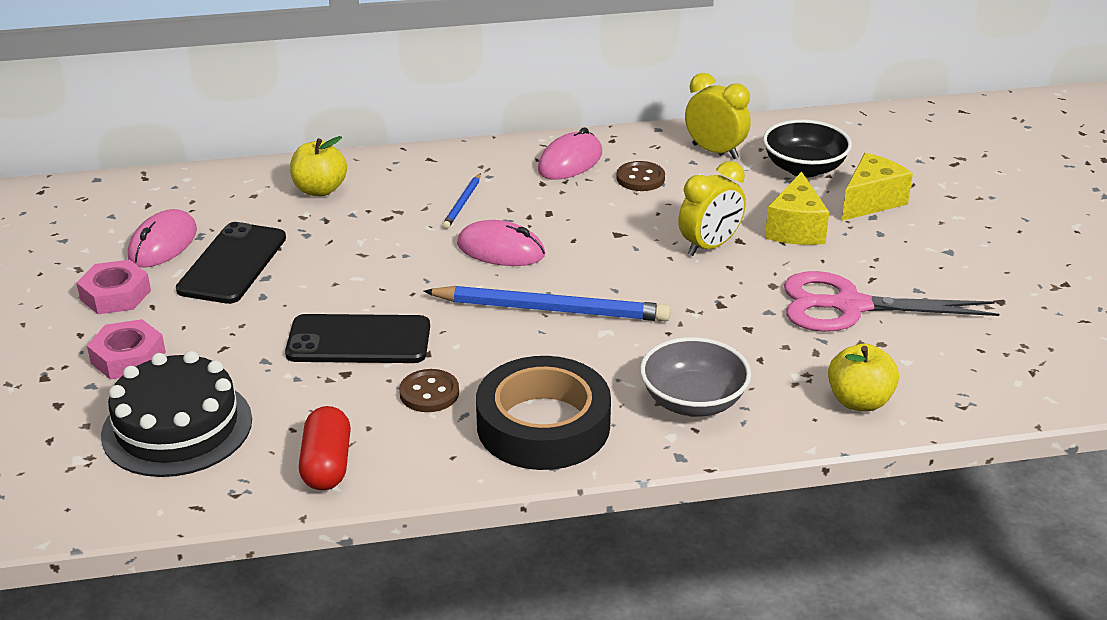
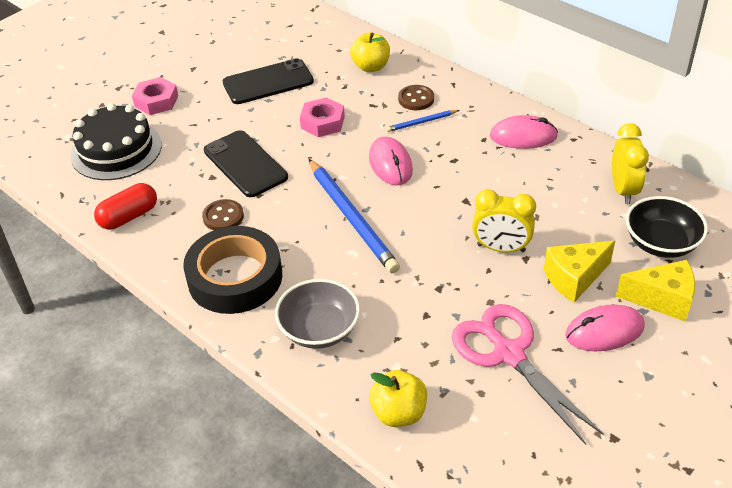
camera: 55 degrees right, 10 degrees up
pink nut [76,260,151,314] -> pink nut moved to [300,97,345,137]
pink mouse [128,209,197,268] -> pink mouse moved to [565,304,645,351]
brown button [617,161,665,191] -> brown button moved to [398,85,434,110]

